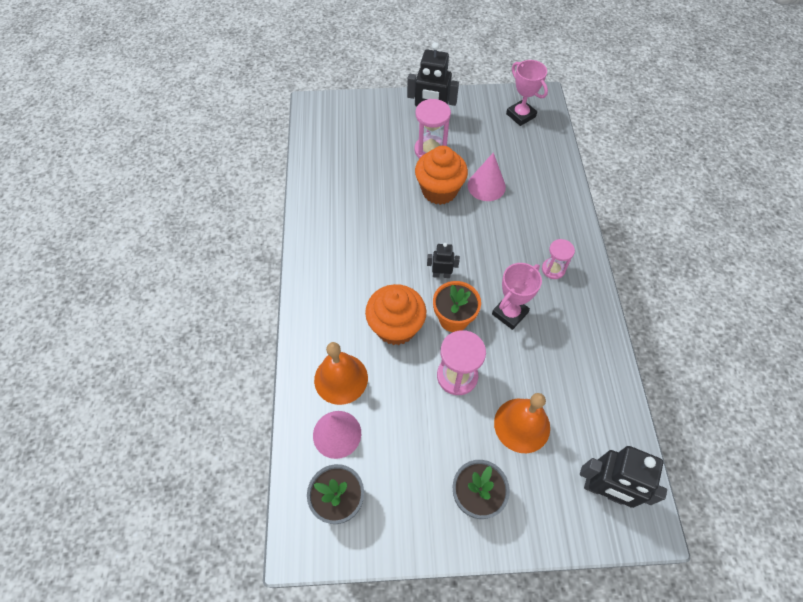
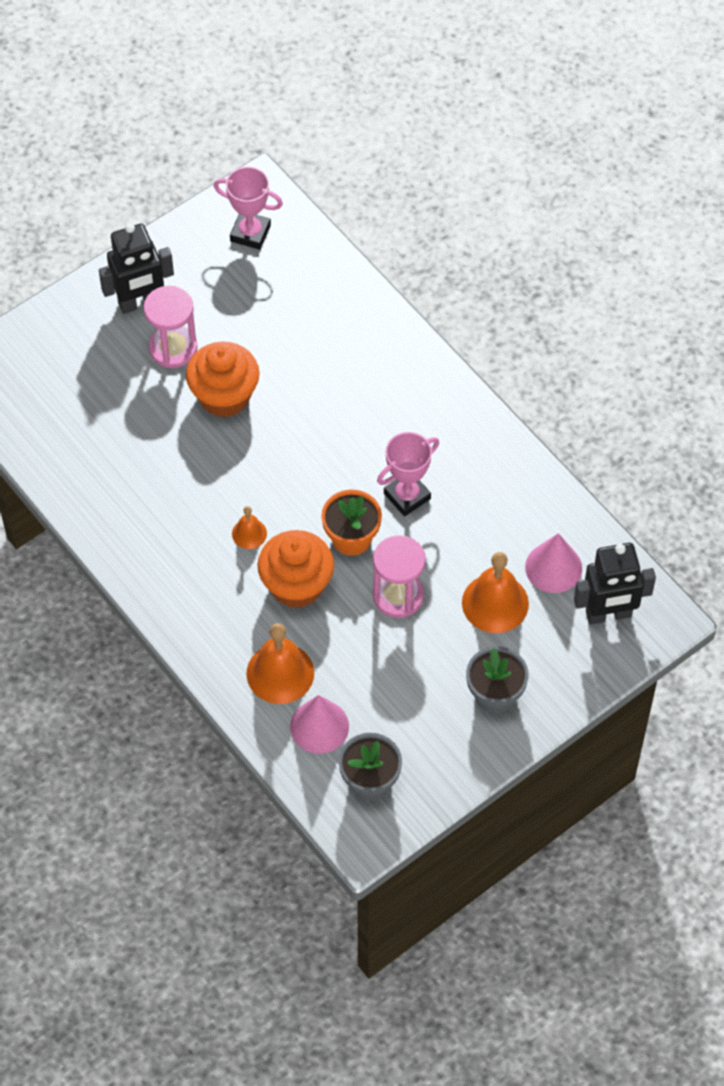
camera: 35 degrees left, 0 degrees up
black robot [427,243,460,278] -> none
pink cone [468,152,506,201] -> pink cone moved to [525,533,582,593]
pink trophy [492,263,542,330] -> pink trophy turned 45 degrees clockwise [377,432,439,516]
pink hourglass [542,239,575,279] -> none
none -> orange bell [232,506,267,549]

